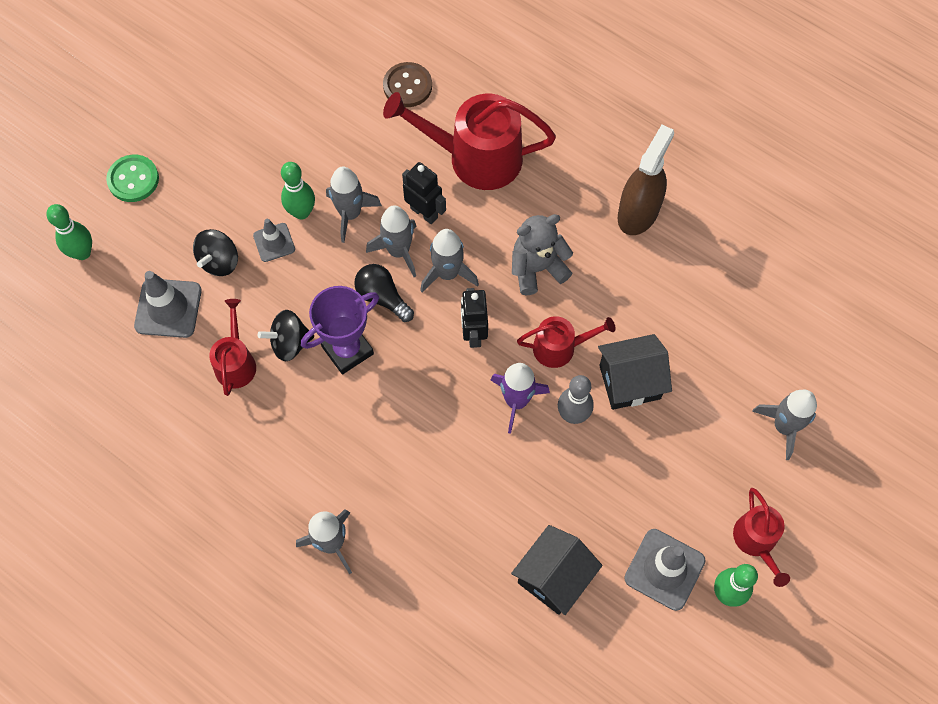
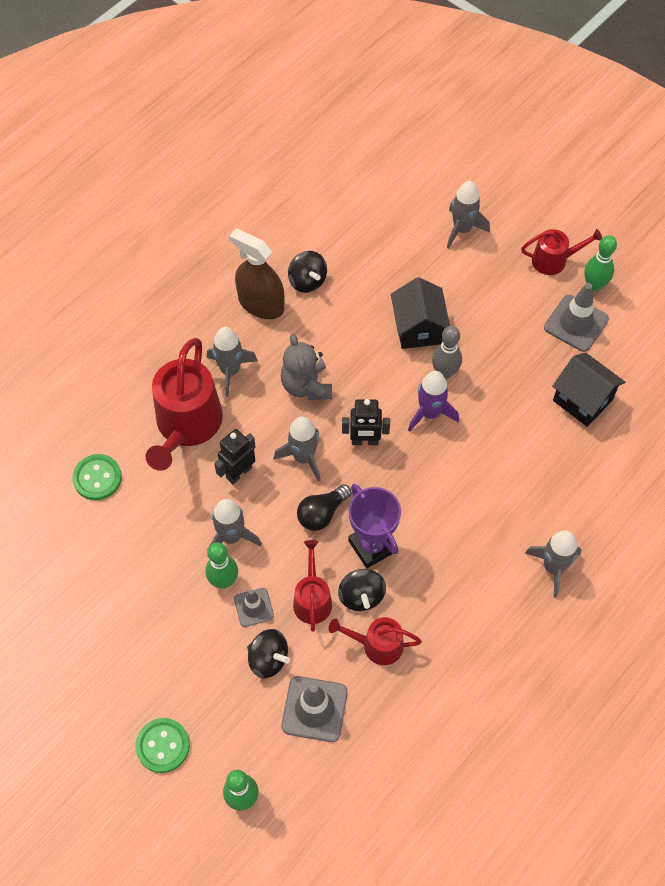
camera: 85 degrees left, 5 degrees down
grey rocket [366,205,417,277] -> grey rocket moved to [207,327,258,397]
brown button [383,62,432,107] -> green button [72,454,122,500]
red watering can [517,316,616,368] -> red watering can moved to [293,540,332,632]
none -> black spinning top [288,251,327,293]

